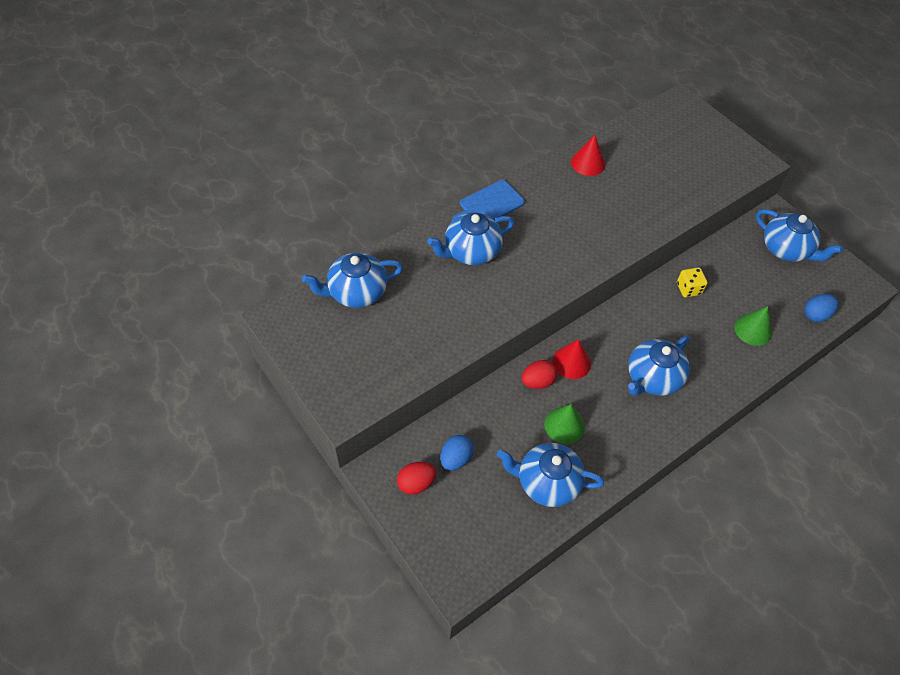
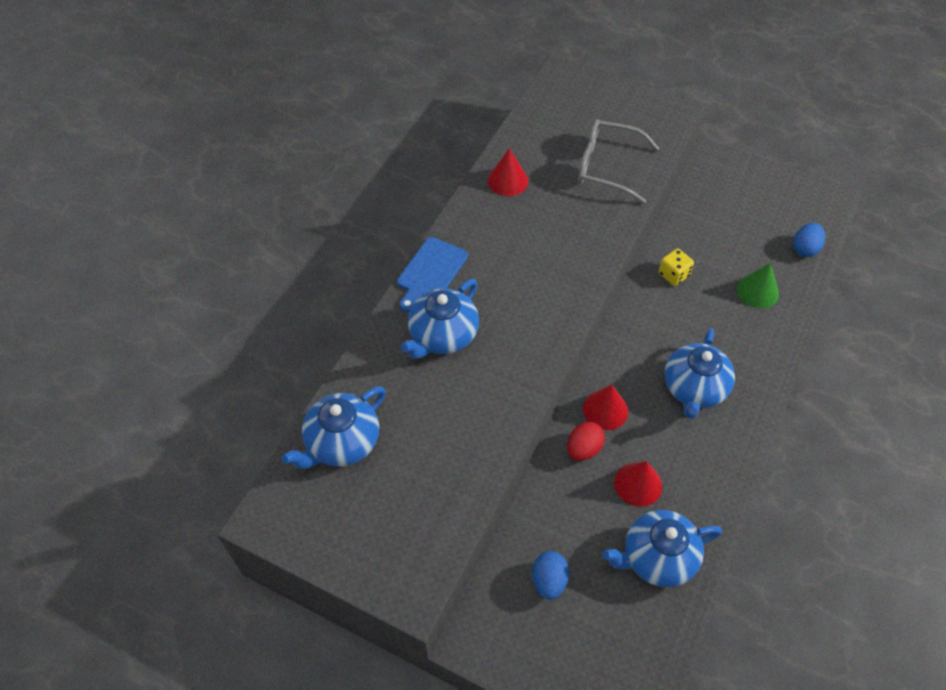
camera: 25 degrees left, 0 degrees up
red egg [397,462,437,495] -> none
green cone [544,404,585,444] -> red cone [614,461,662,507]
blue teapot [756,209,843,262] -> none
none -> grey glasses [578,119,660,204]

